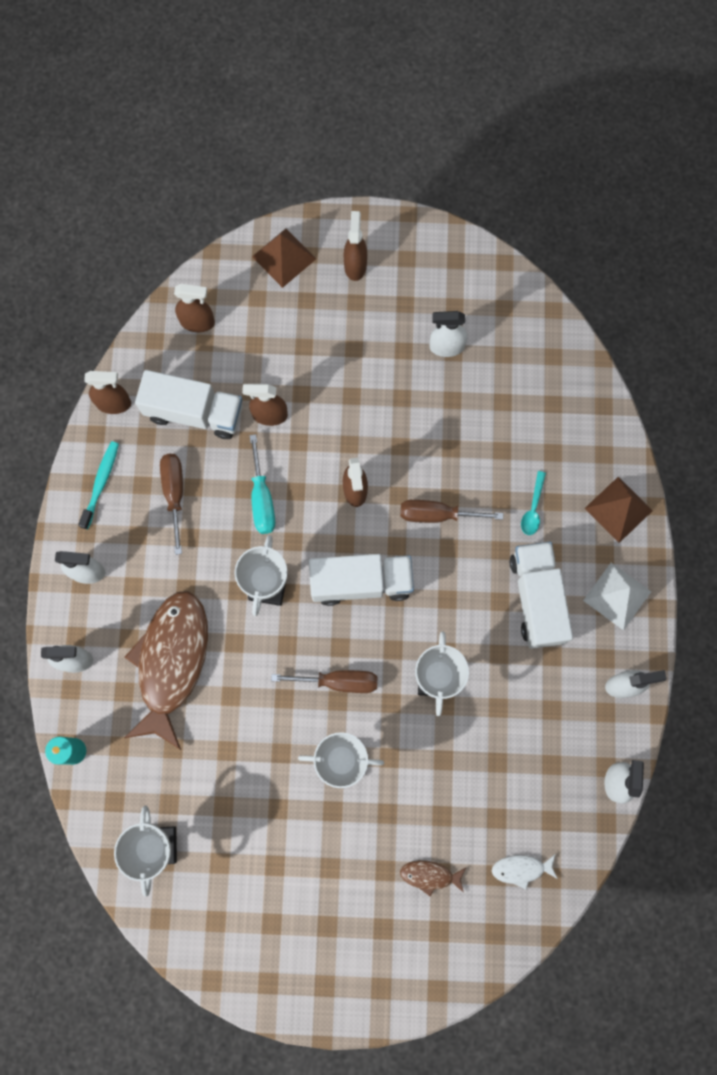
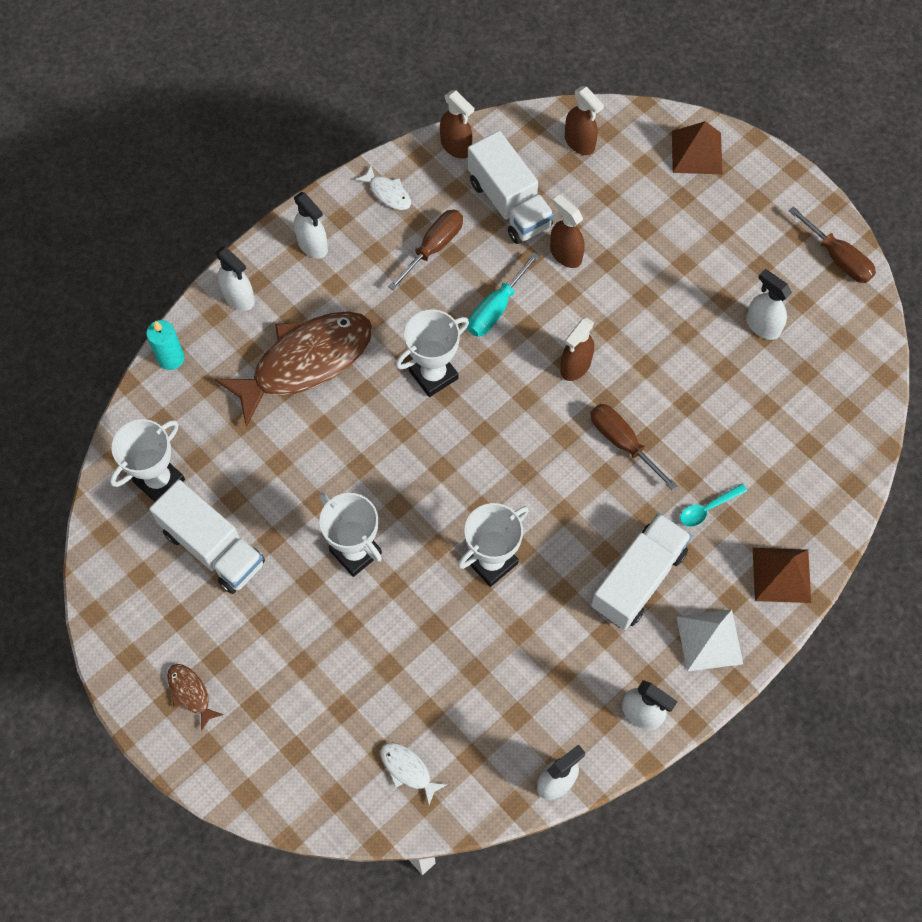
camera: 45 degrees right, 10 degrees down
turquoise toothbrush [78,441,119,530] -> white fish [355,166,411,210]
brown screwdriver [271,670,378,693] -> brown screwdriver moved to [788,206,876,283]
white truck [309,554,414,606] -> white truck moved to [149,480,265,594]
brown spray bottle [344,211,367,281] -> none
brown fish [400,860,466,896] -> brown fish moved to [167,664,224,731]

